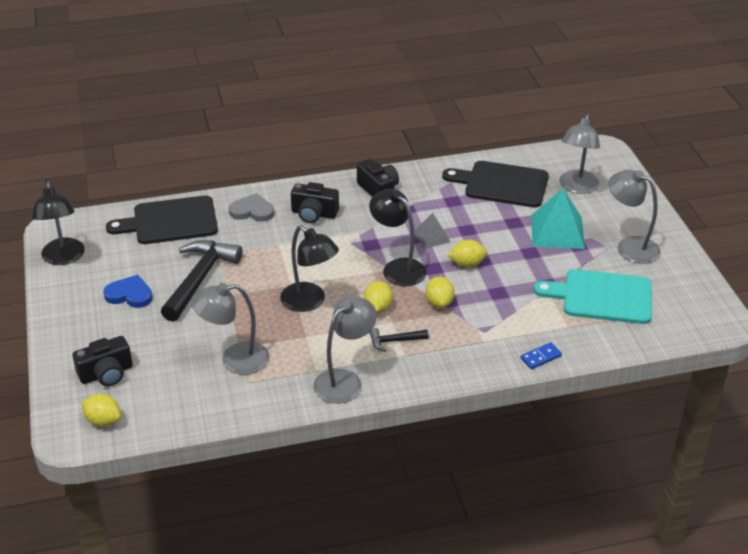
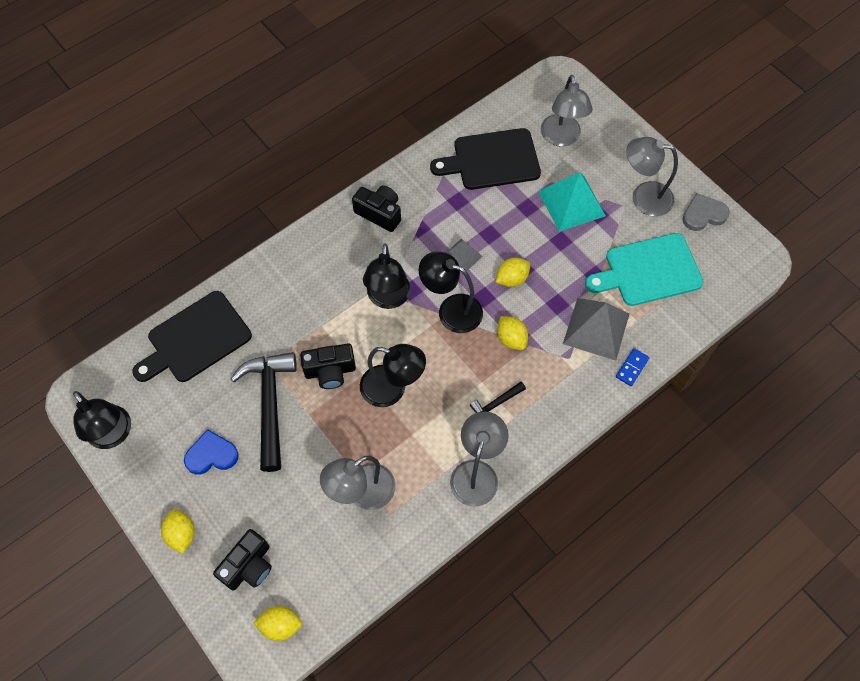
camera: 25 degrees left, 25 degrees up
grey heart [229,193,274,222] -> grey heart moved to [682,193,730,231]
black camera [291,182,339,223] -> black camera moved to [300,344,356,389]
yellow lemon [364,281,393,313] -> yellow lemon moved to [161,509,195,554]
none -> black lamp [363,244,411,309]
none -> grey pyramid [563,298,629,360]

